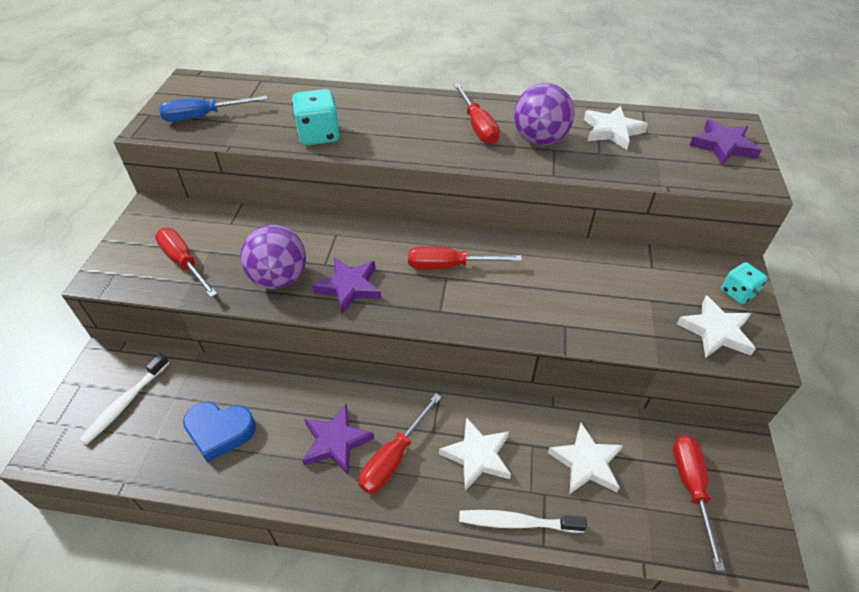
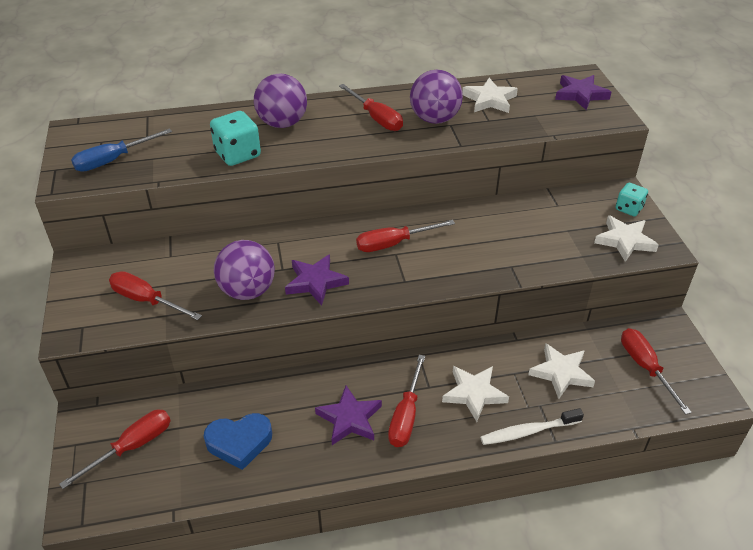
camera: 20 degrees left, 5 degrees down
white toothbrush [79,353,169,445] -> red screwdriver [59,410,171,489]
none -> purple ball [254,73,307,128]

